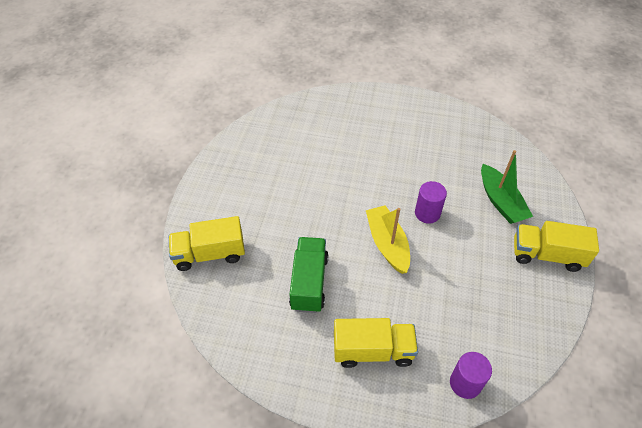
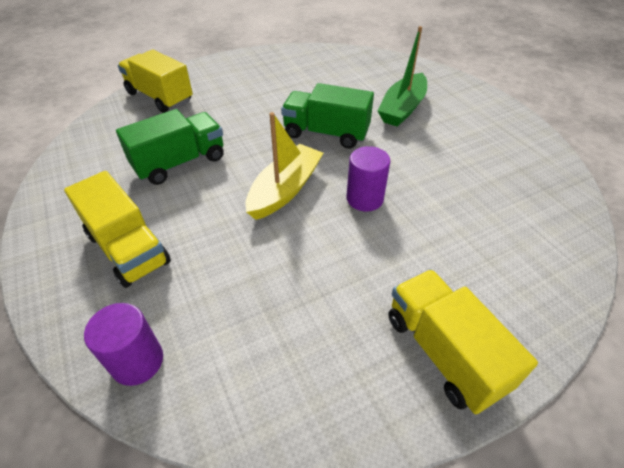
camera: 50 degrees right, 5 degrees down
green boat [481,150,533,224] -> green boat moved to [378,26,427,127]
none -> green truck [281,83,374,149]

